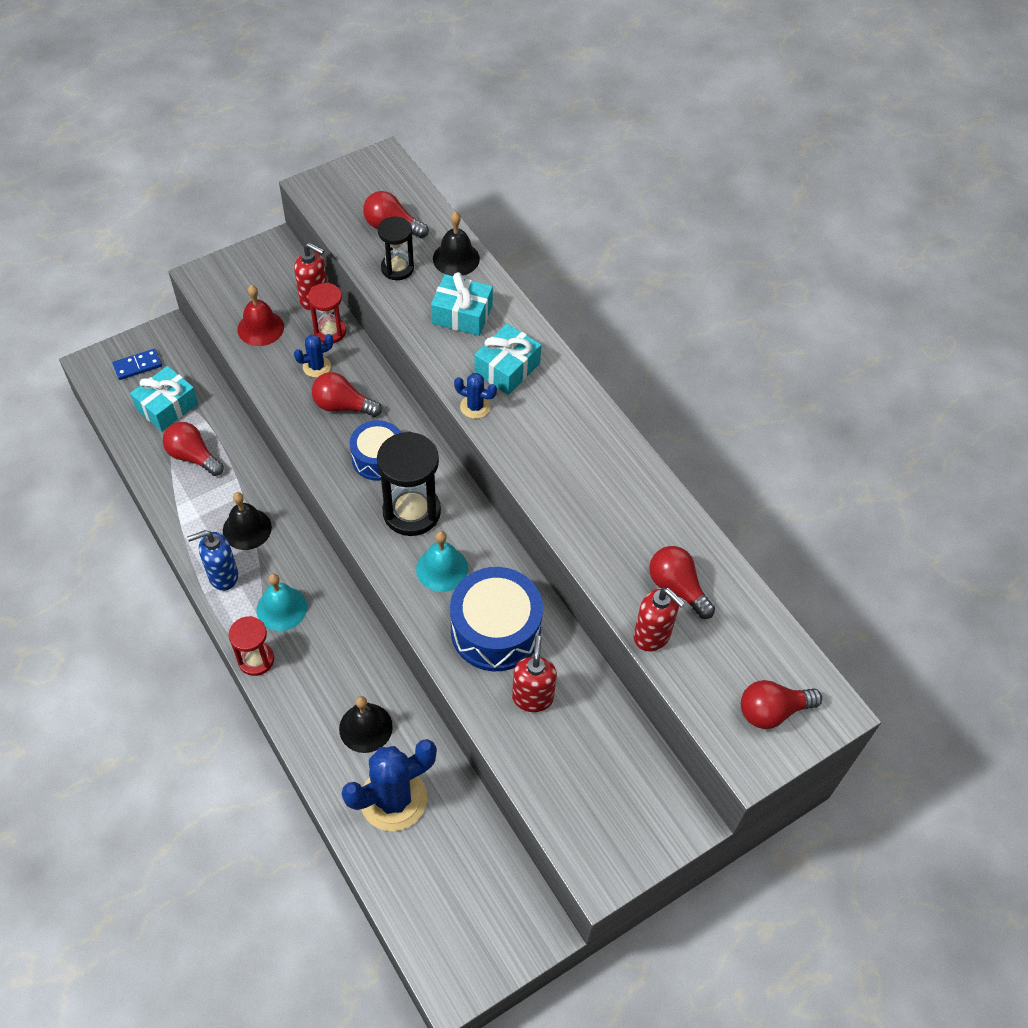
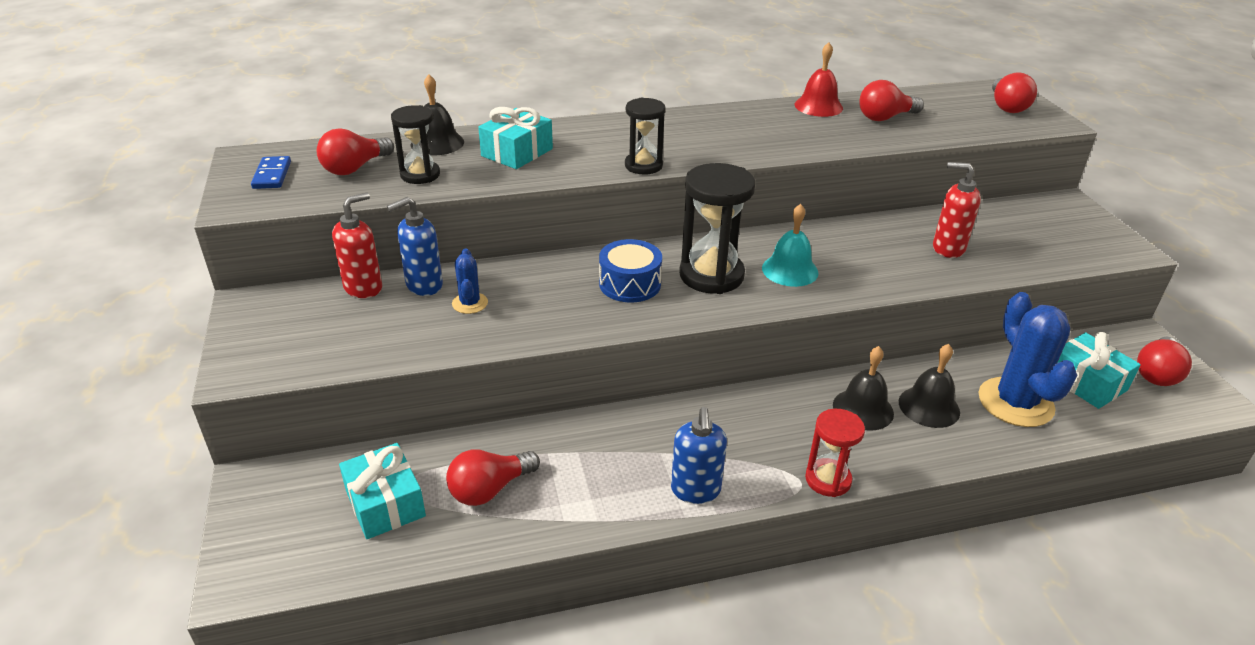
camera: 70 degrees left, 20 degrees down
blue domino [113,349,162,380] -> blue domino moved to [251,156,291,189]
black bell [223,492,272,550] -> black bell moved to [833,346,894,431]
red bell [237,285,284,346] -> red bell moved to [795,42,843,117]
turquoise bell [257,573,307,631] -> none
red hourglass [308,283,346,343] -> blue soap dispenser [387,197,443,296]
red light bulb [312,372,382,417] -> red light bulb moved to [1137,337,1192,386]
blue drum [450,567,543,671] -> none
blue cactus [454,373,497,419] -> black hourglass [625,97,666,175]
turquoise gift [474,324,541,395] -> turquoise gift moved to [1058,332,1141,409]
red soap dispenser [634,588,685,652] -> none

